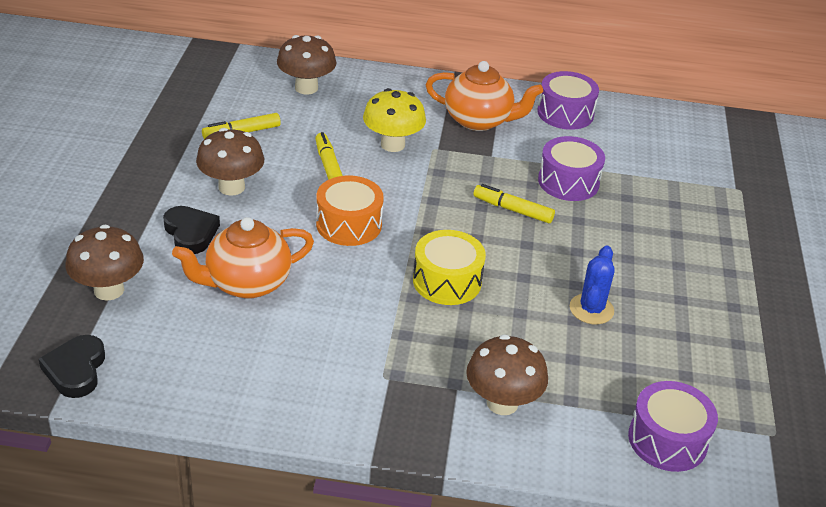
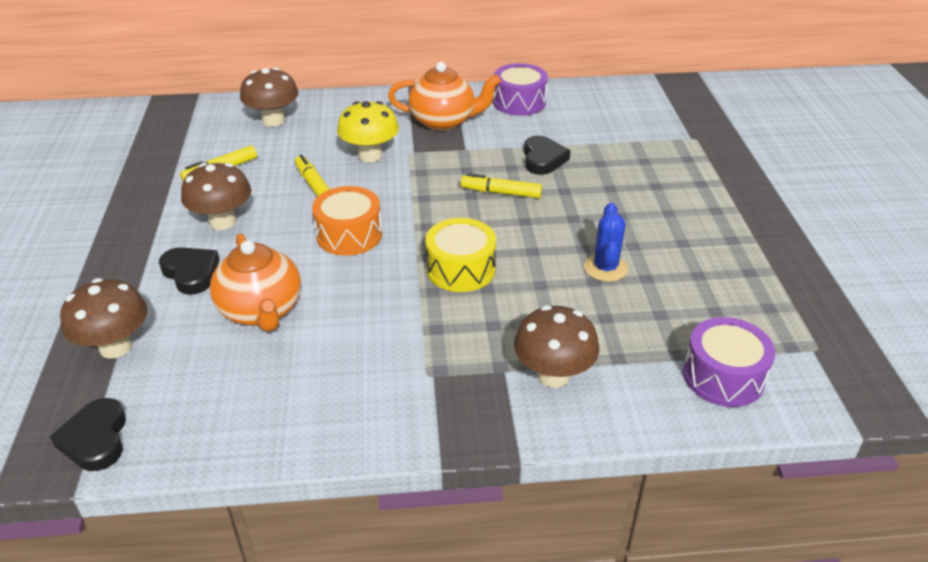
camera: 10 degrees left, 0 degrees up
orange teapot [172,217,314,299] -> orange teapot turned 75 degrees counterclockwise [210,233,301,332]
purple drum [538,136,605,201] -> black heart [524,136,571,175]

